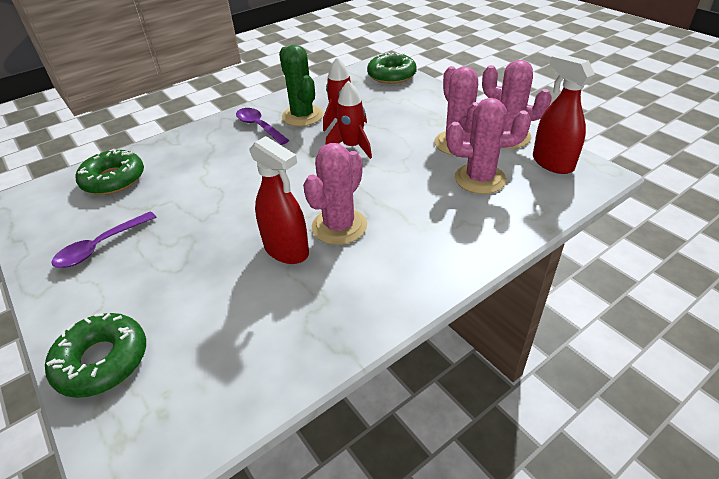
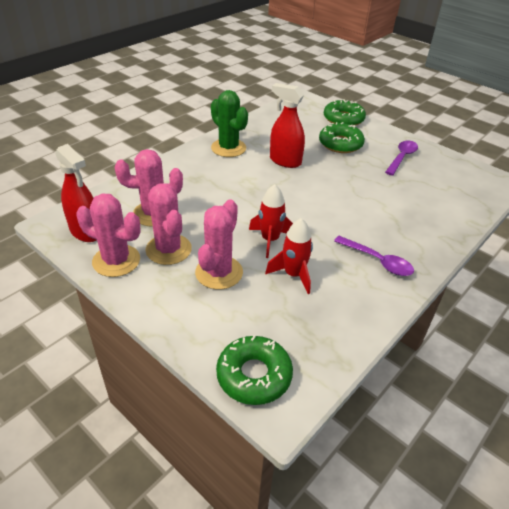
camera: 165 degrees right, 0 degrees up
green donut [76,149,144,195] -> green donut moved to [319,122,365,153]
green cactus [279,45,323,126] -> green cactus moved to [211,90,248,157]
pink cactus [303,143,367,245] -> pink cactus moved to [195,199,243,289]

